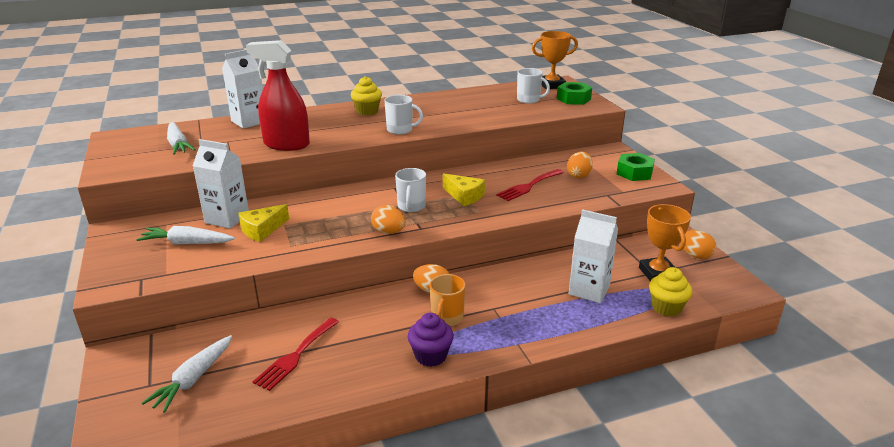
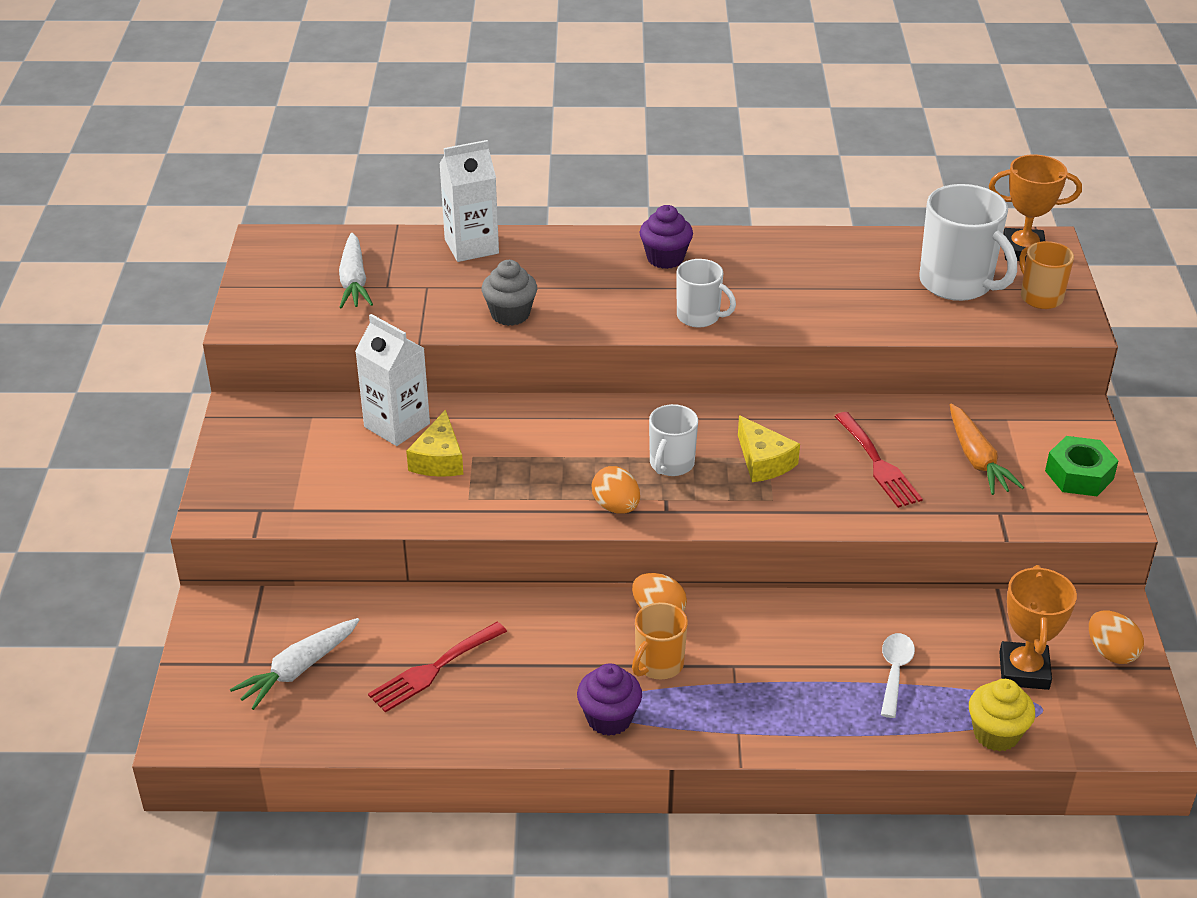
camera: 20 degrees right, 10 degrees up
white carrot [136,226,235,244] -> none
yellow cheese [238,204,289,242] -> yellow cheese turned 60 degrees counterclockwise [406,410,463,477]
red spray bottle [246,40,310,151] -> grey cupcake [482,260,537,326]
yellow cupcake [351,76,382,115] -> purple cupcake [640,205,693,269]
red fork [496,169,564,201] -> red fork turned 90 degrees counterclockwise [834,412,923,508]
white mug [517,68,550,104] -> white mug [919,184,1017,301], size x1.73
green nut [557,82,592,105] -> orange mug [1019,241,1074,309]
orange egg [567,152,593,178] -> orange carrot [950,404,1024,495]
white carton [569,209,618,303] -> white spoon [881,633,915,718]

